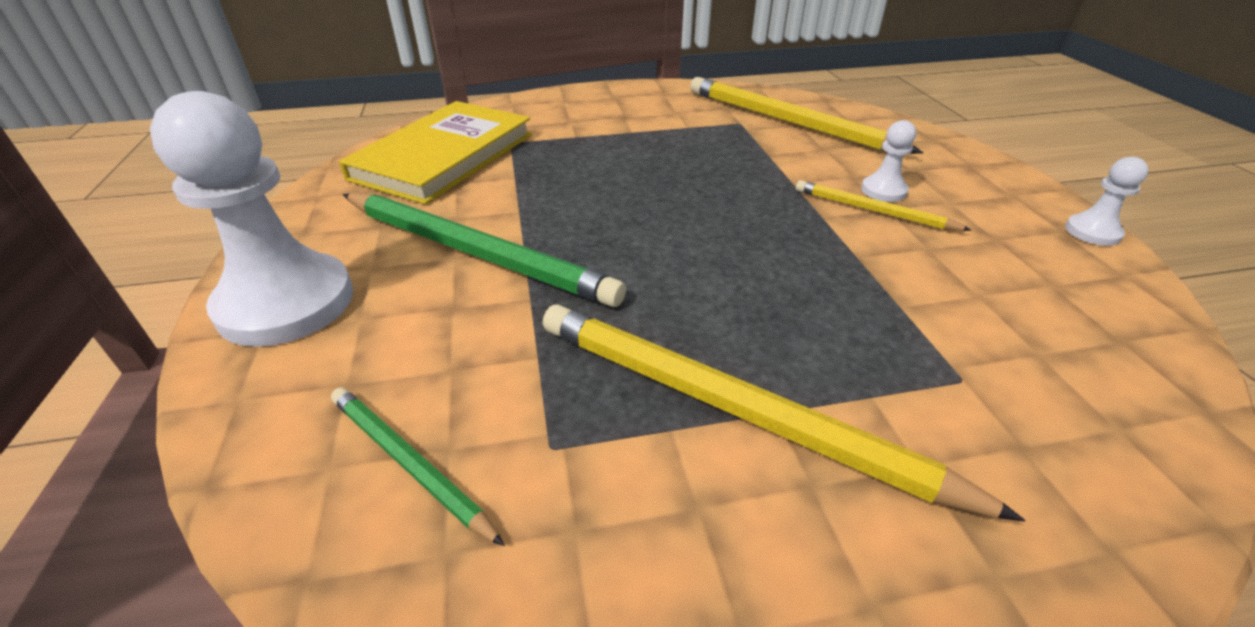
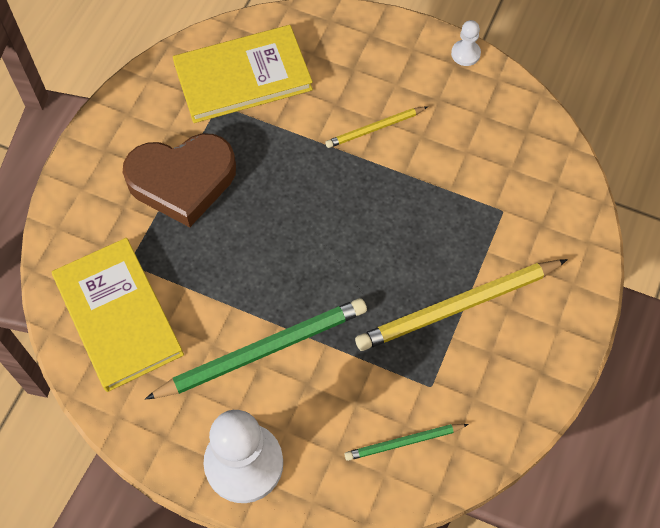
camera: 55 degrees left, 25 degrees up
yellow pencil [690,77,924,154] -> yellow book [173,25,313,123]
white pawn [861,120,916,202] -> none
none -> brown heart [123,134,236,227]

